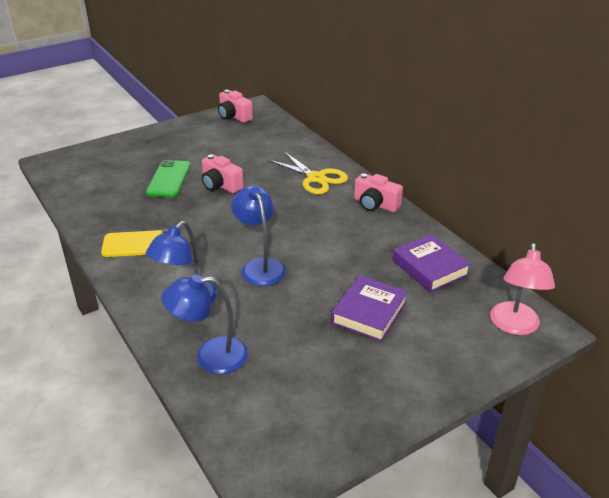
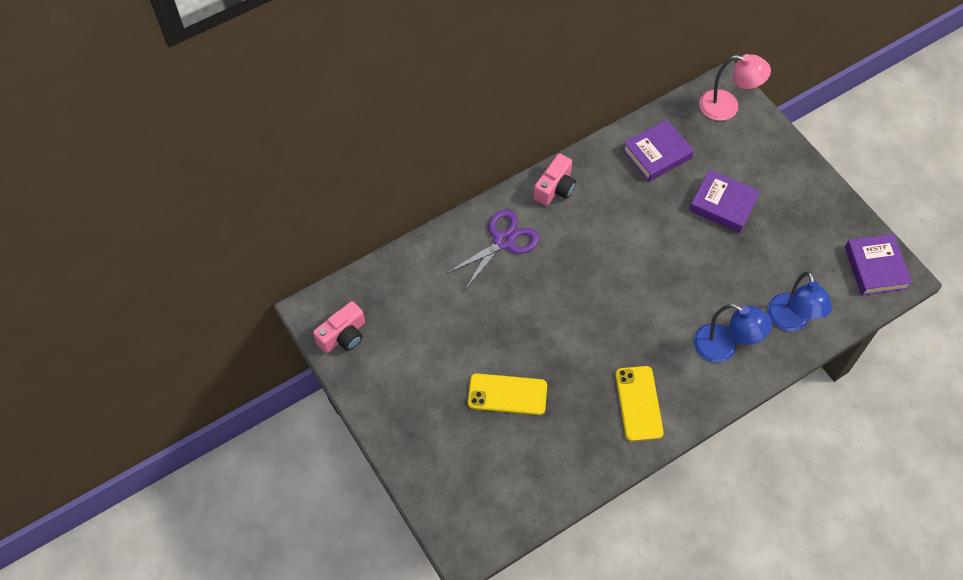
camera: 90 degrees left, 25 degrees up
green phone [146,160,191,197] -> yellow phone [468,373,547,415]
pink camera [202,154,244,193] -> none
blue lamp [231,186,286,286] -> none
yellow scissors [268,151,348,194] -> purple scissors [447,209,539,289]
none -> purple book [845,234,912,295]

